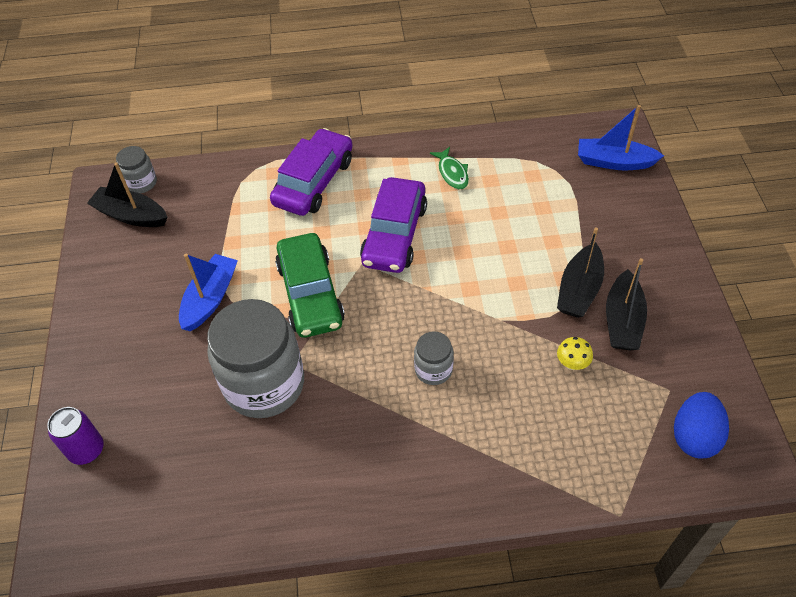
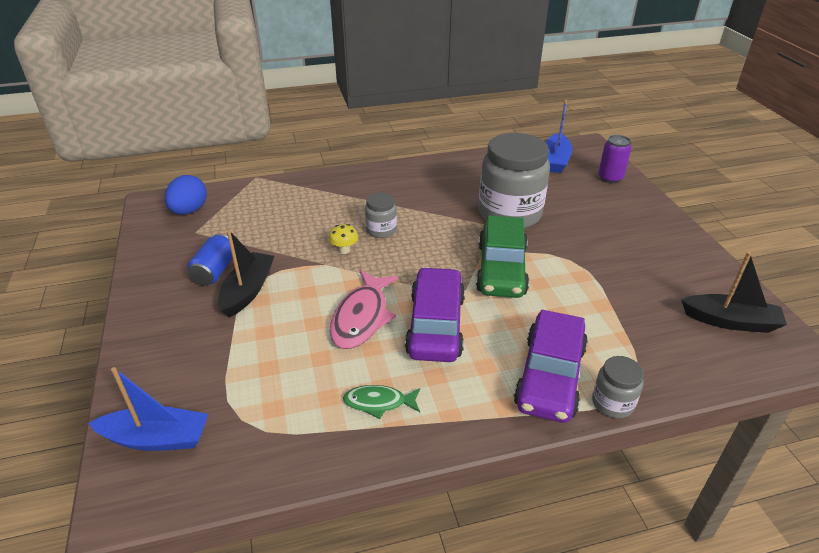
camera: 170 degrees right, 15 degrees down
grey jar [116,146,157,193] -> grey jar moved to [592,356,644,418]
blue boat [179,254,238,331] -> blue boat moved to [545,100,573,173]
green car [275,233,345,338] -> green car turned 150 degrees counterclockwise [476,216,529,298]
green fish [430,147,469,189] -> green fish turned 60 degrees counterclockwise [343,385,420,419]
yellow mushroom [557,337,593,370] -> yellow mushroom moved to [329,224,358,254]
black boat [606,258,647,350] -> blue can [188,234,233,286]
none -> pink fish [330,270,398,349]

